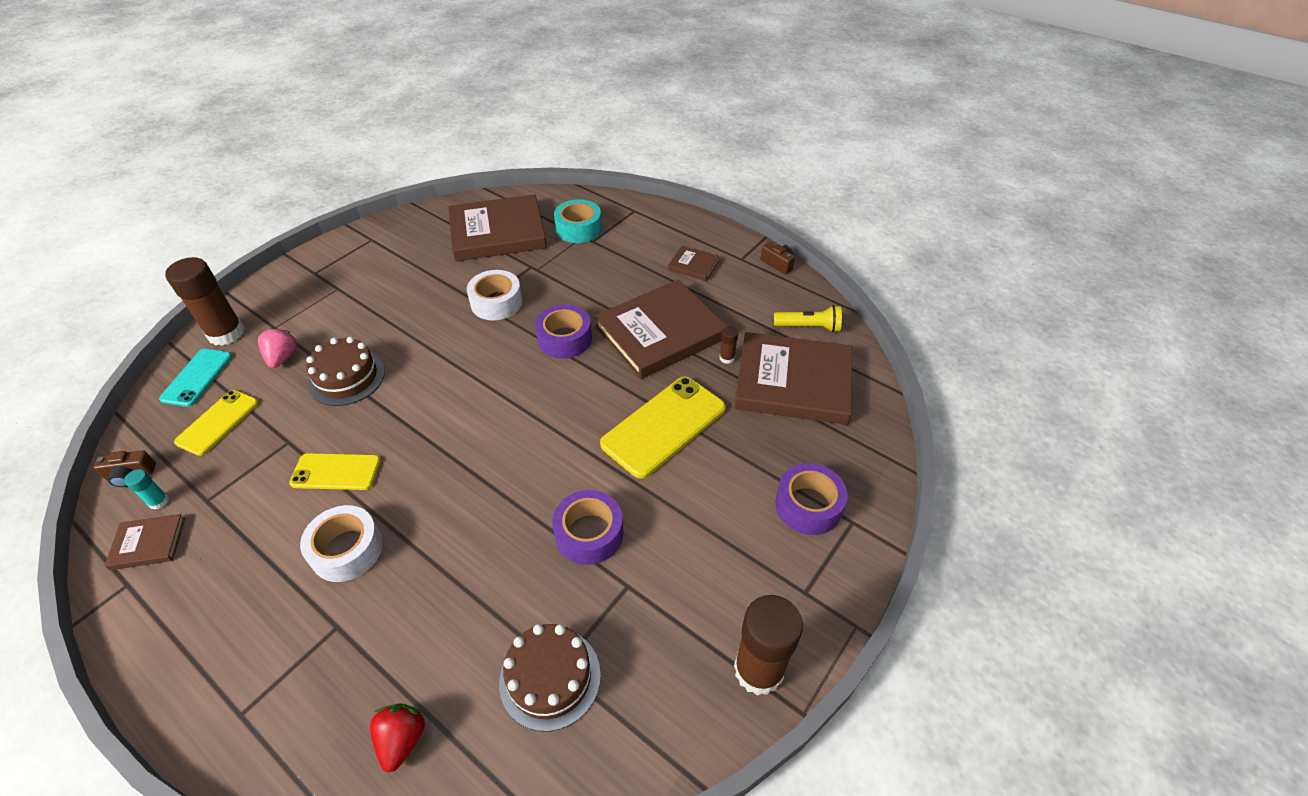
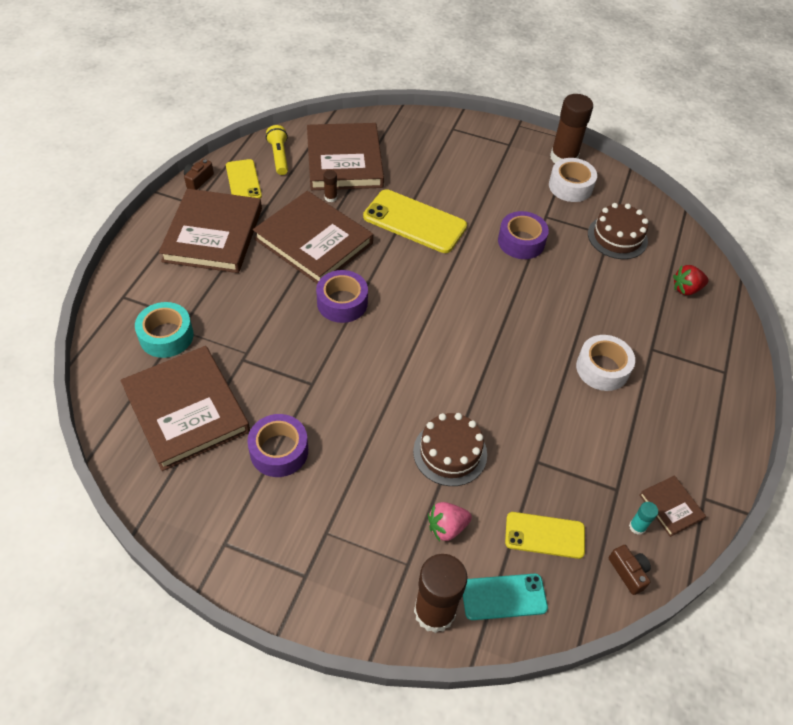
camera: 110 degrees left, 5 degrees up
yellow phone [289,453,381,490] -> yellow phone moved to [226,159,262,198]
white tape [467,270,523,320] -> white tape moved to [549,158,597,202]
brown book [668,246,720,281] -> brown book [159,189,262,273], size x2.25
purple tape [775,463,848,535] -> purple tape moved to [247,414,308,477]

